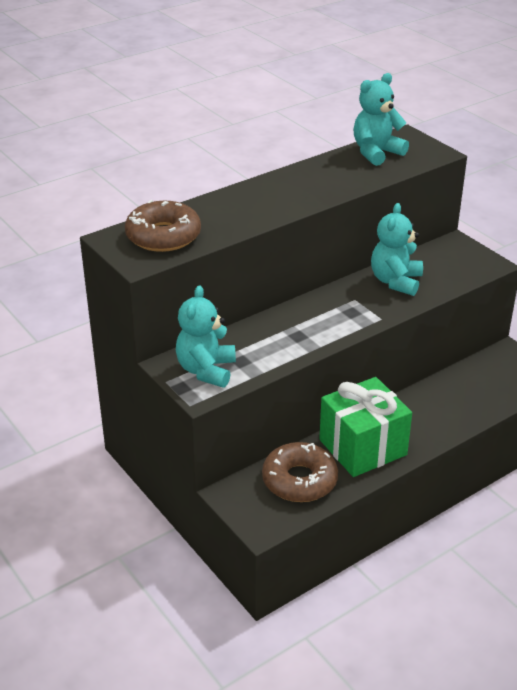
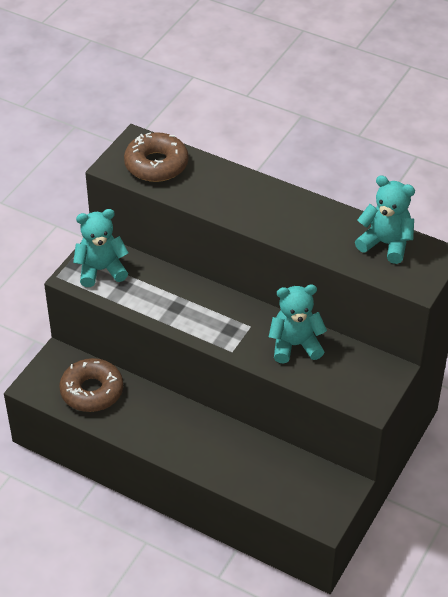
camera: 65 degrees right, 10 degrees up
green gift [319,377,412,477] -> none

